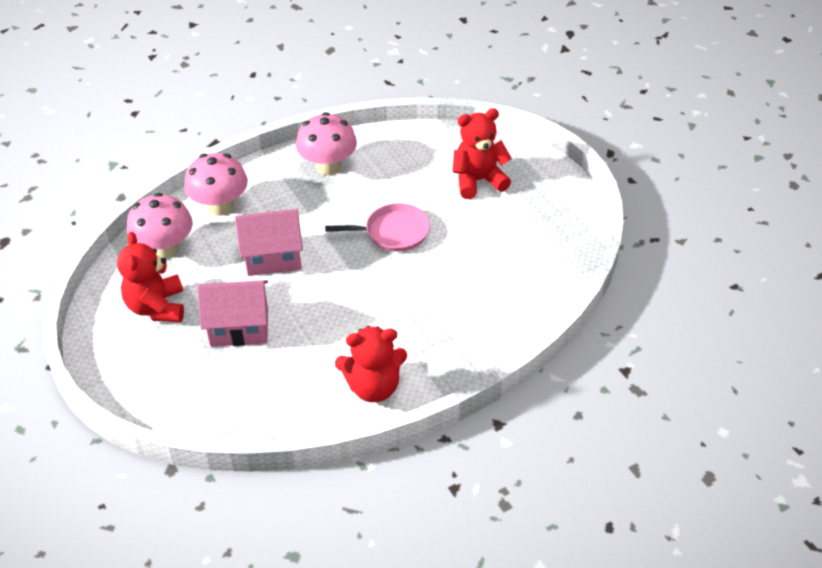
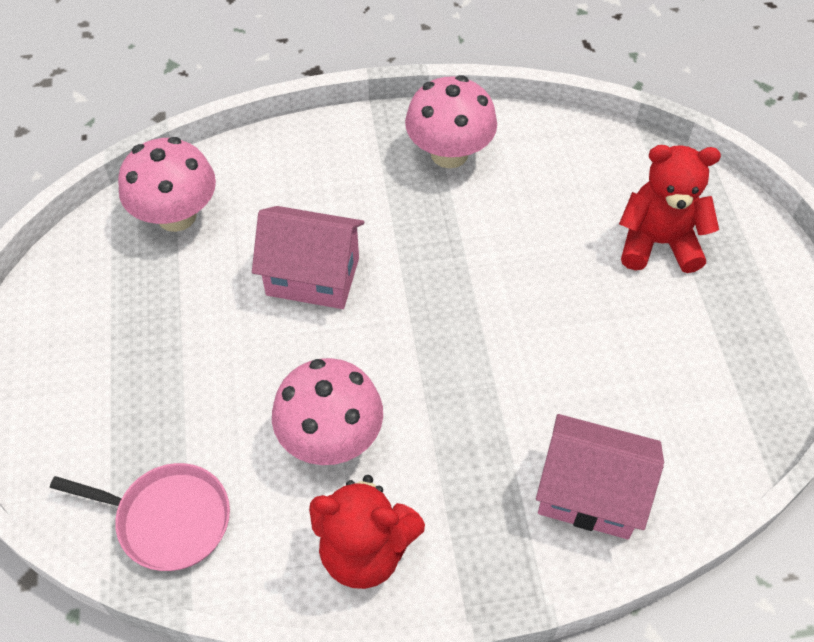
camera: 20 degrees right, 10 degrees up
red teddy bear [117,232,184,322] -> none
pink mushroom [184,153,248,216] -> pink mushroom moved to [272,358,383,465]
pink house [198,280,268,347] -> pink house moved to [536,414,664,539]
pink pan [325,203,430,252] -> pink pan moved to [50,463,230,571]

